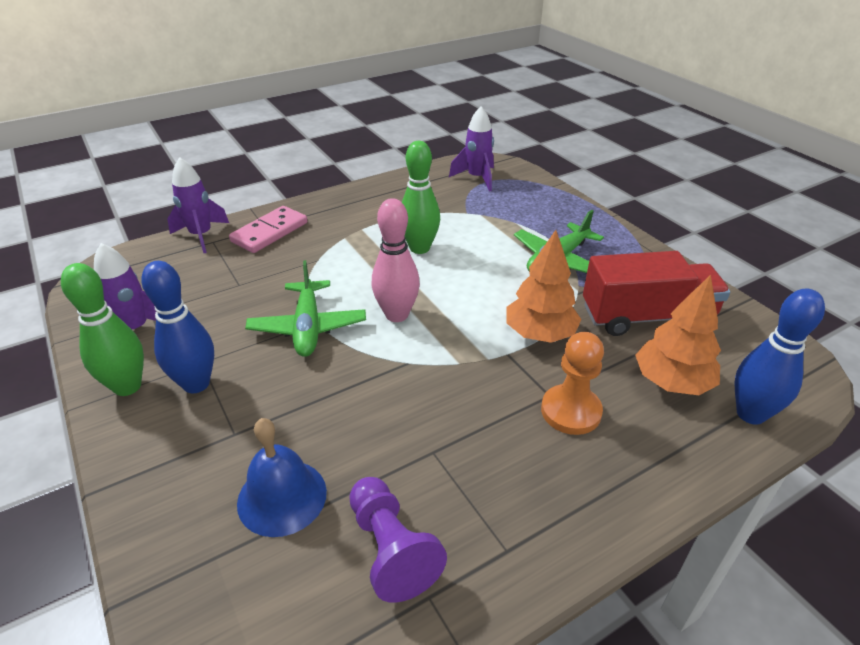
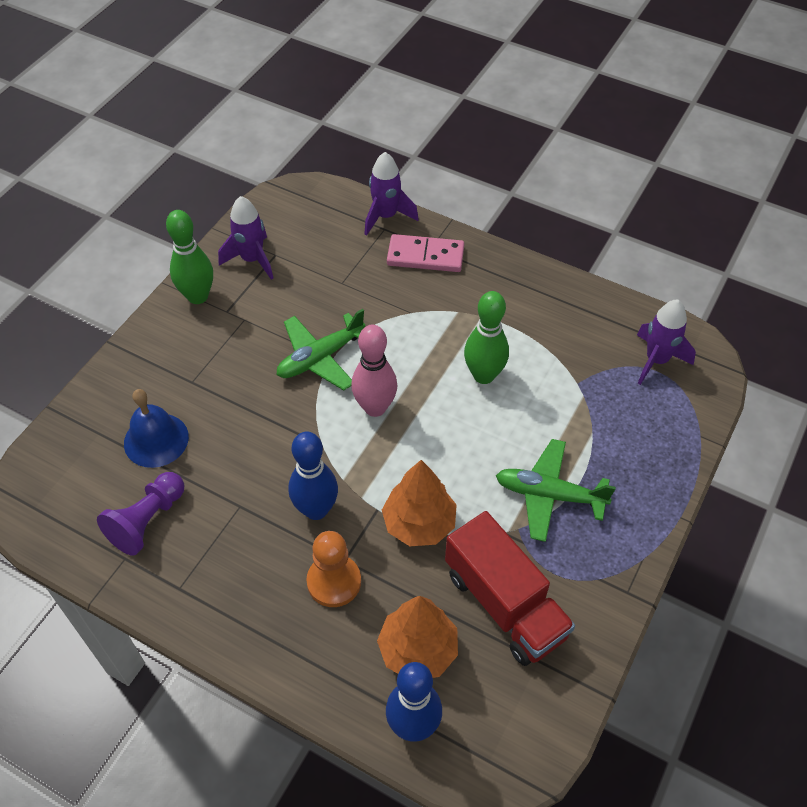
camera: 60 degrees right, 15 degrees up
blue bowling pin [141,261,214,393] -> blue bowling pin moved to [288,432,338,520]

